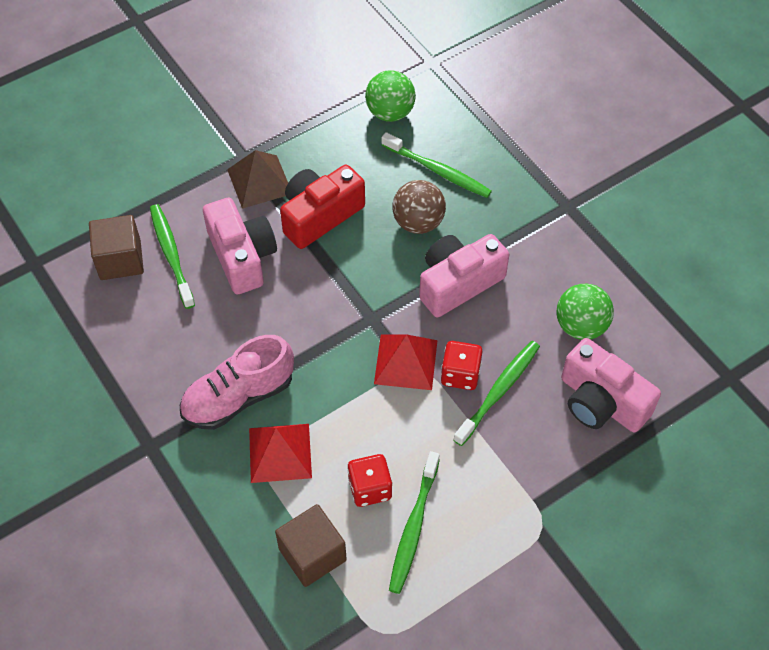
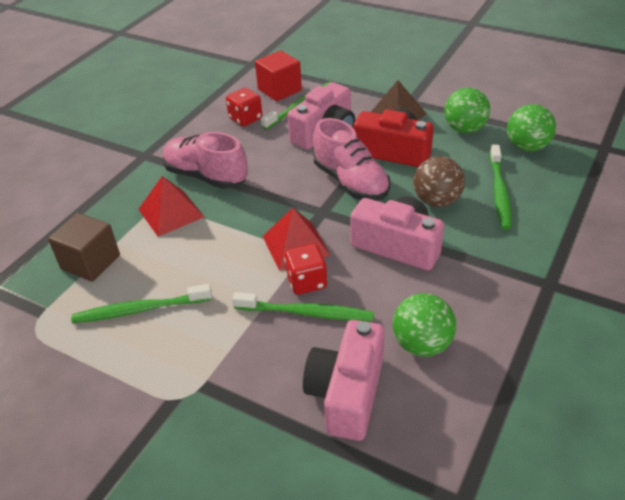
camera: 65 degrees right, 15 degrees down
brown cube [89,215,144,280] -> red cube [255,50,302,101]
red dice [347,454,393,507] -> red dice moved to [226,88,263,127]
none -> pink shoe [313,118,390,201]
none -> green ball [444,88,490,133]

